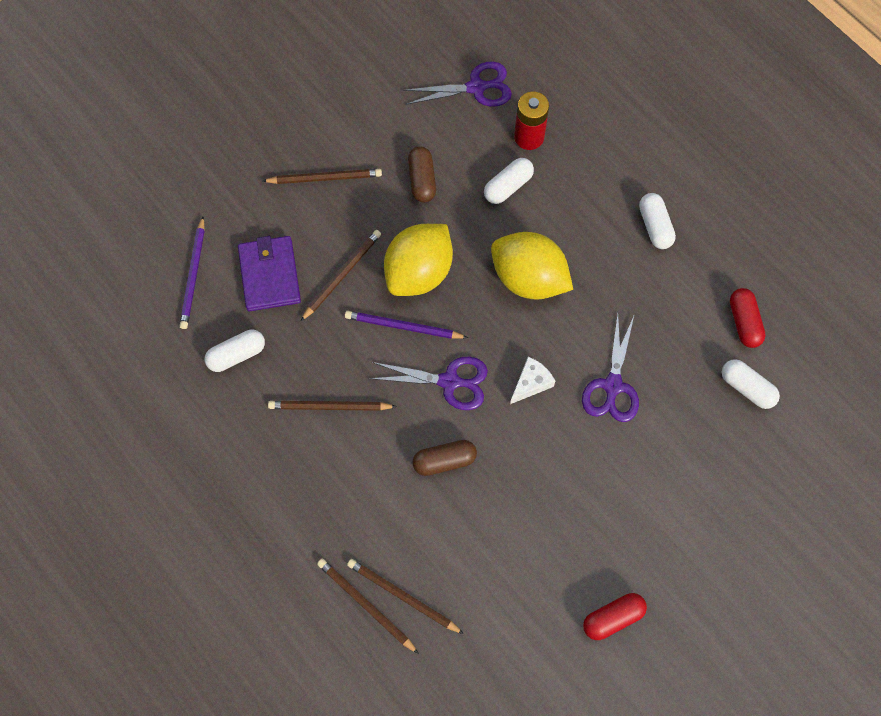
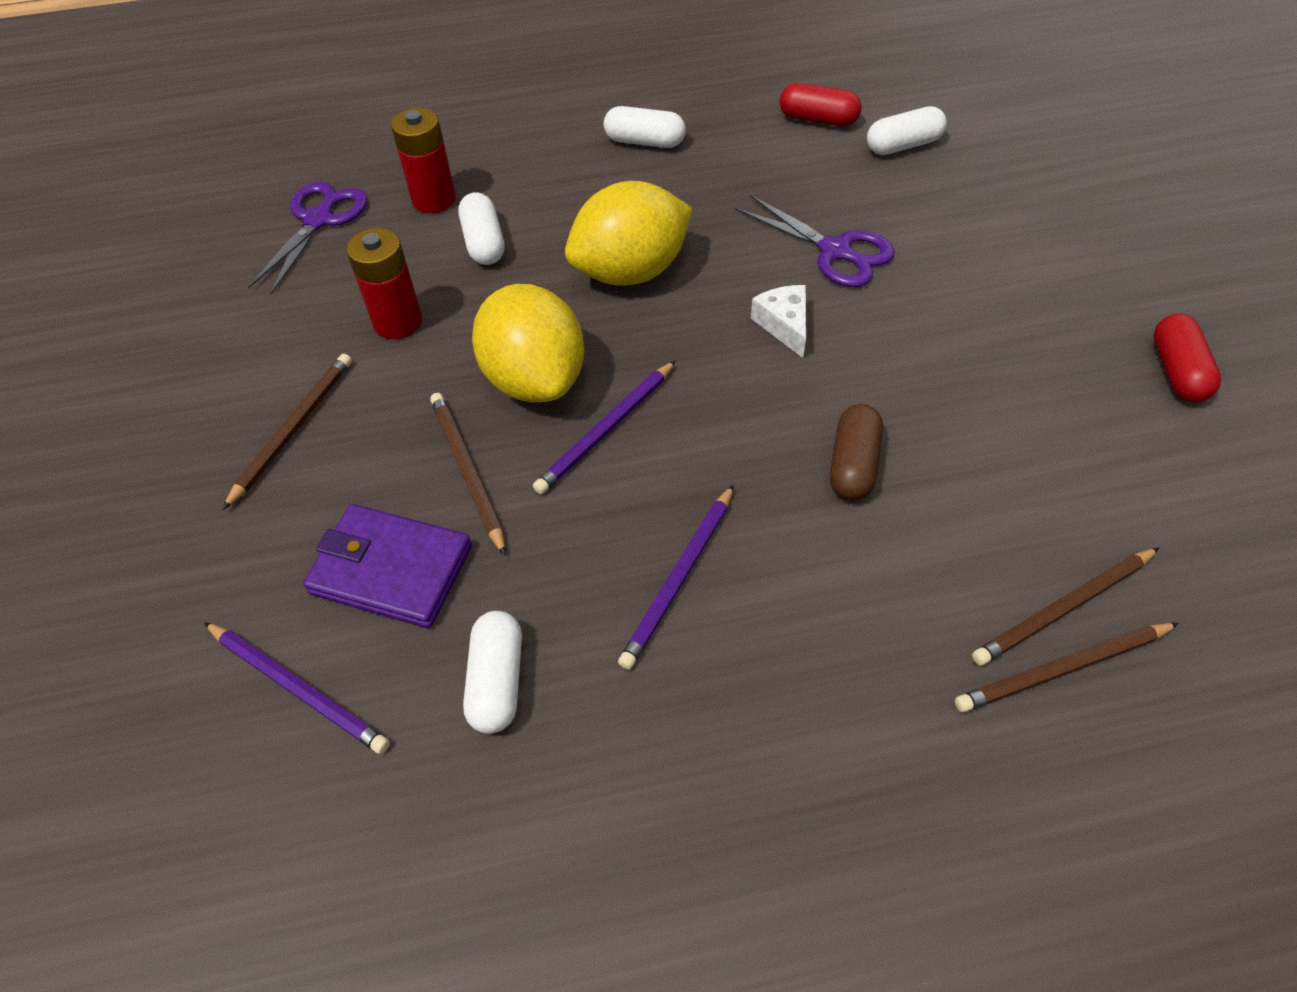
camera: 60 degrees left, 15 degrees down
brown pencil [268,401,397,411] -> purple pencil [618,485,734,670]
purple scissors [369,357,488,410] -> none
brown capsule [408,146,436,202] -> red battery [346,228,422,339]

